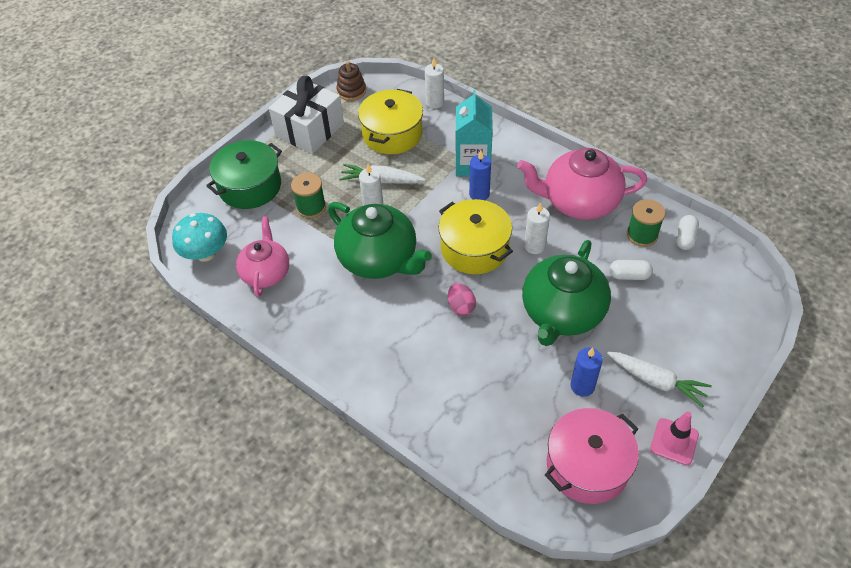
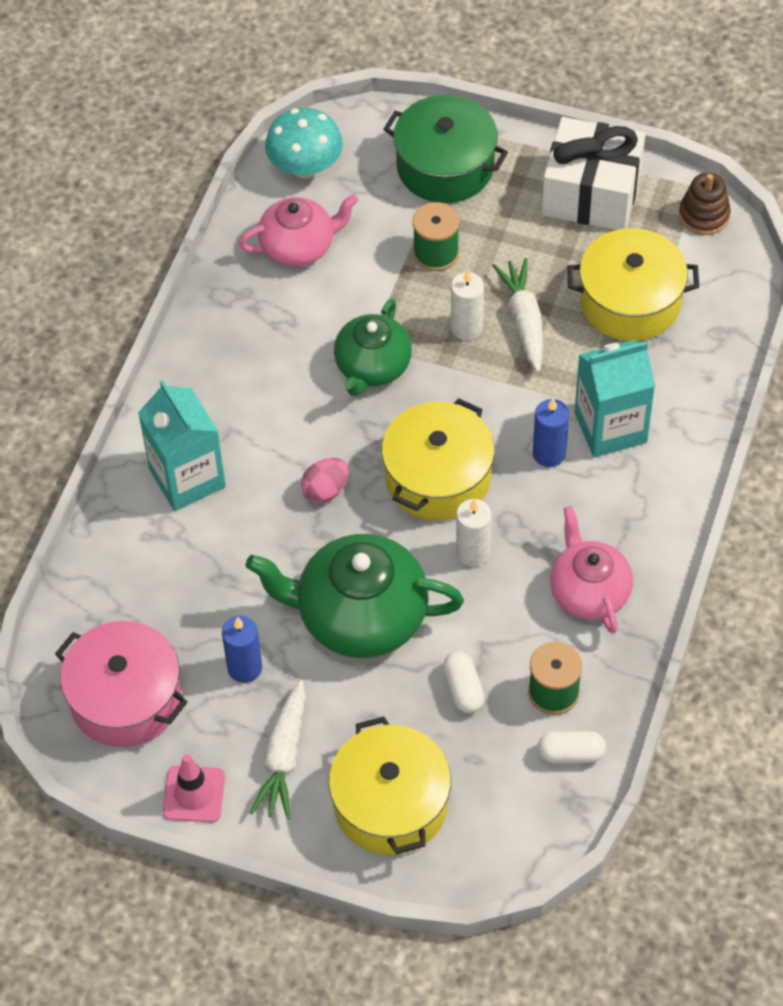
camera: 70 degrees right, 5 degrees up
green teapot [328,202,432,279] -> green teapot [334,299,412,396], size x0.64
white candle [425,58,444,109] -> none
pink teapot [517,148,647,220] -> pink teapot [550,506,633,634], size x0.64
none -> turquoise carton [138,380,226,511]
none -> yellow pot [329,717,451,855]

